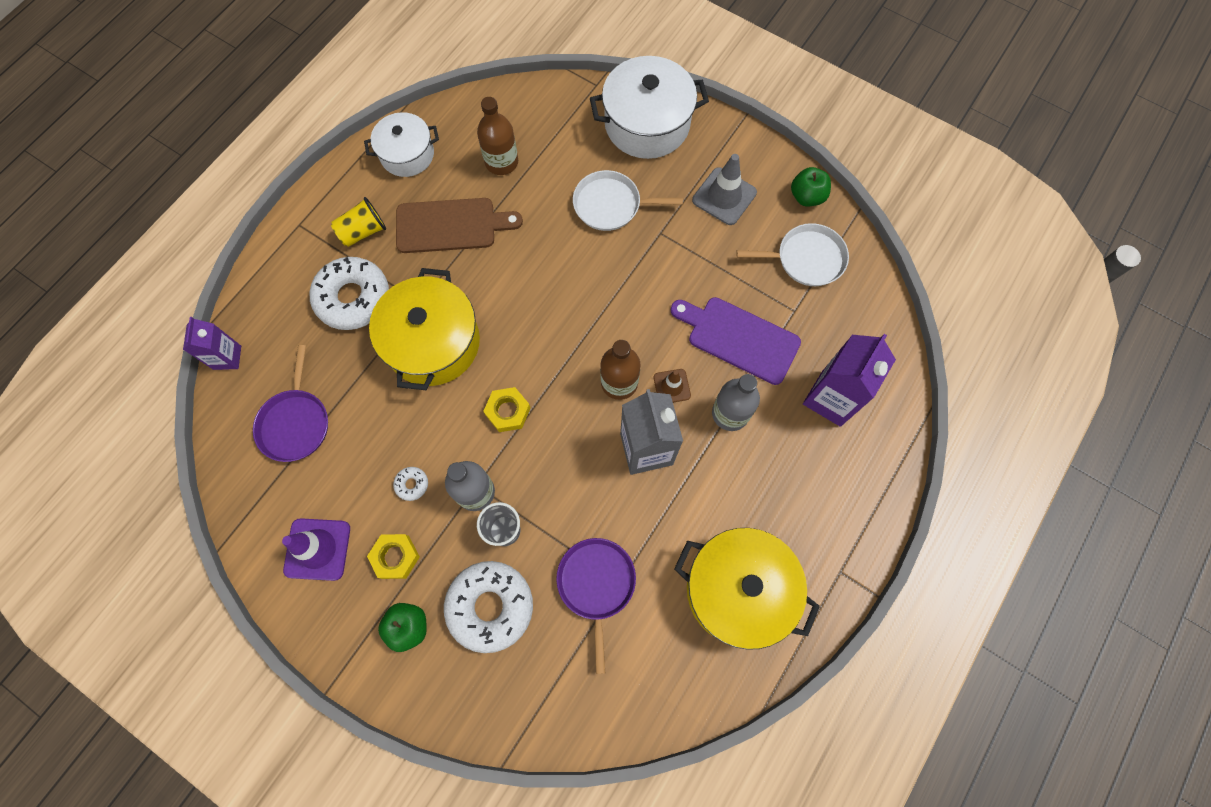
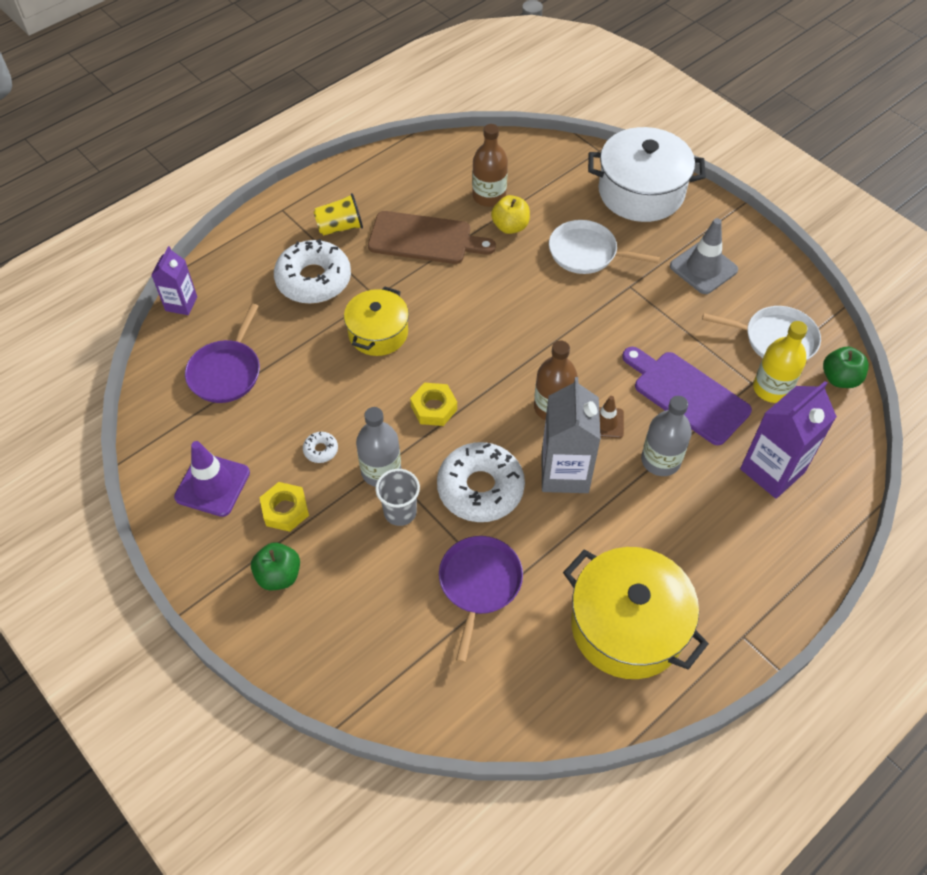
camera: 15 degrees right, 15 degrees down
white pot [364,112,439,177] -> none
yellow pot [369,268,480,390] -> yellow pot [344,286,409,356], size x0.63
white donut [444,561,533,653] -> white donut moved to [437,442,525,522]
green apple [791,167,831,207] -> green apple moved to [823,347,869,388]
none -> yellow apple [491,195,530,234]
none -> yellow bottle [753,321,808,403]

